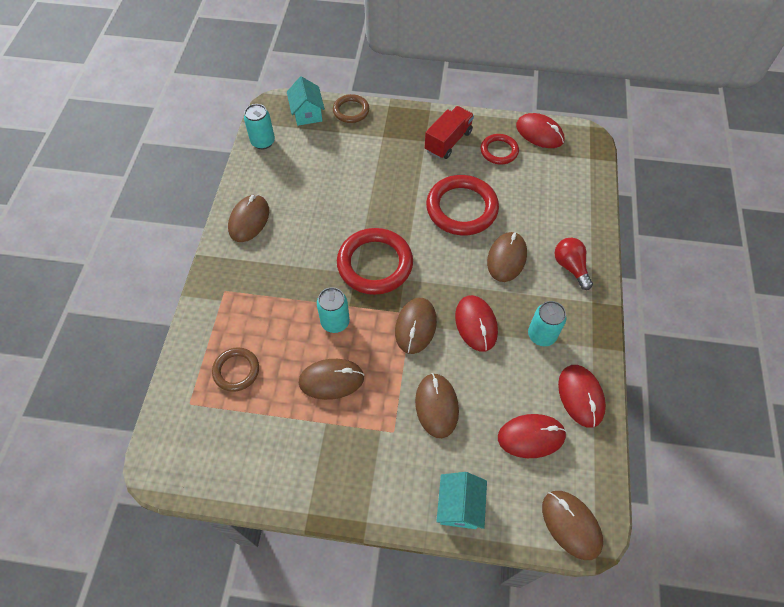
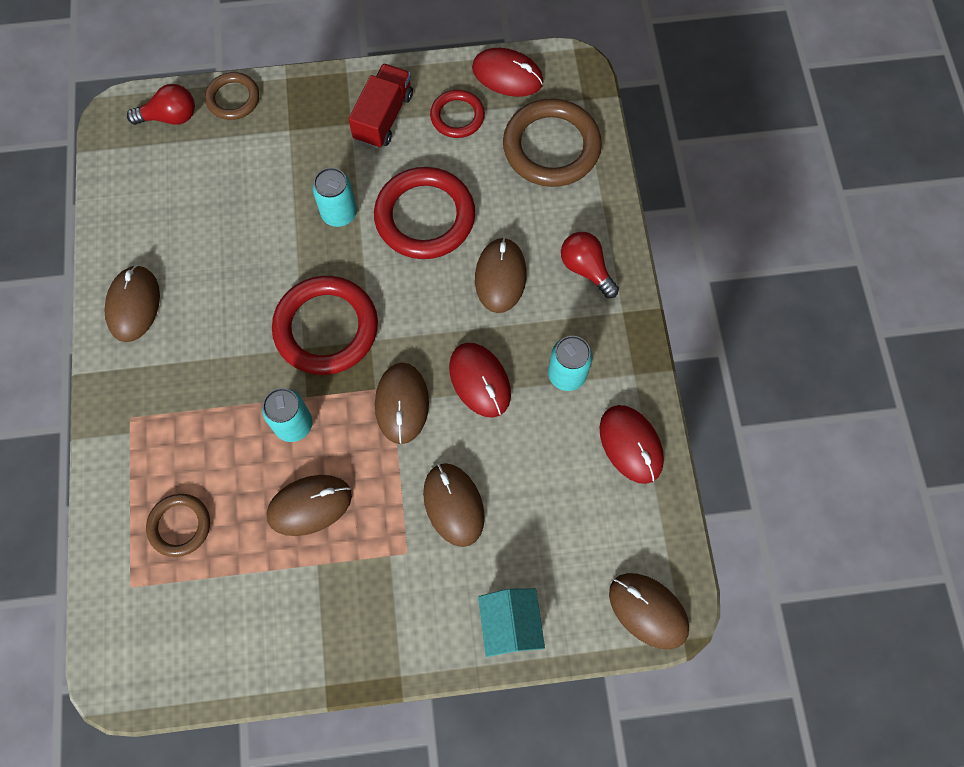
camera: 15 degrees left, 10 degrees up
turquoise can [244,104,275,149] -> turquoise can moved to [312,167,357,227]
turquoise house [287,76,325,126] -> red light bulb [127,84,195,125]
red mouse [498,414,566,458] -> none
none -> brown ring [503,99,602,187]

